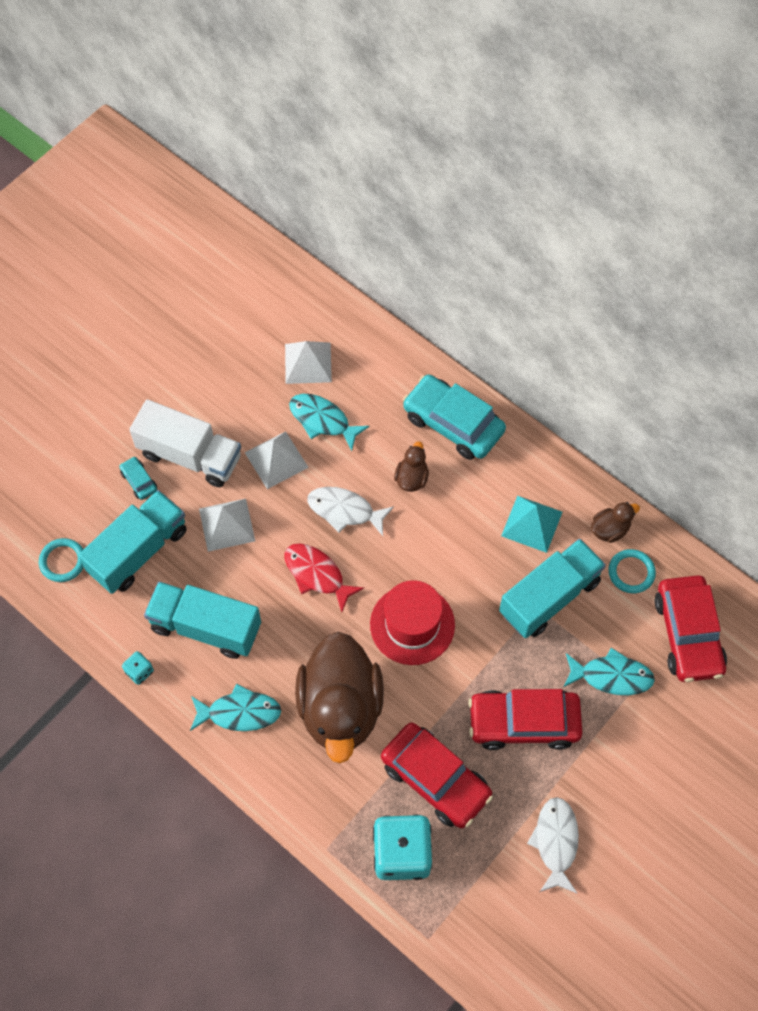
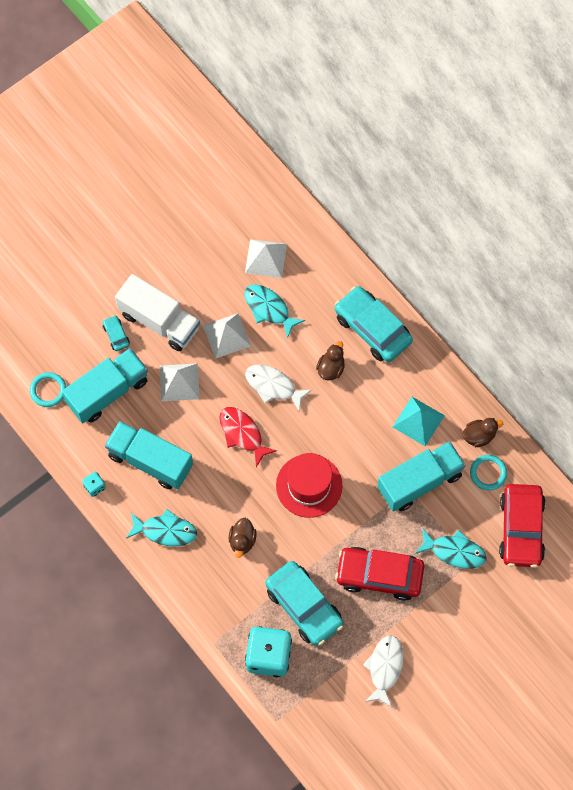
camera: 10 degrees right, 5 degrees up
brown duck [295,632,384,763] -> brown duck [229,518,257,558], size x0.41
red car [381,722,493,828] -> turquoise car [265,561,343,646]

